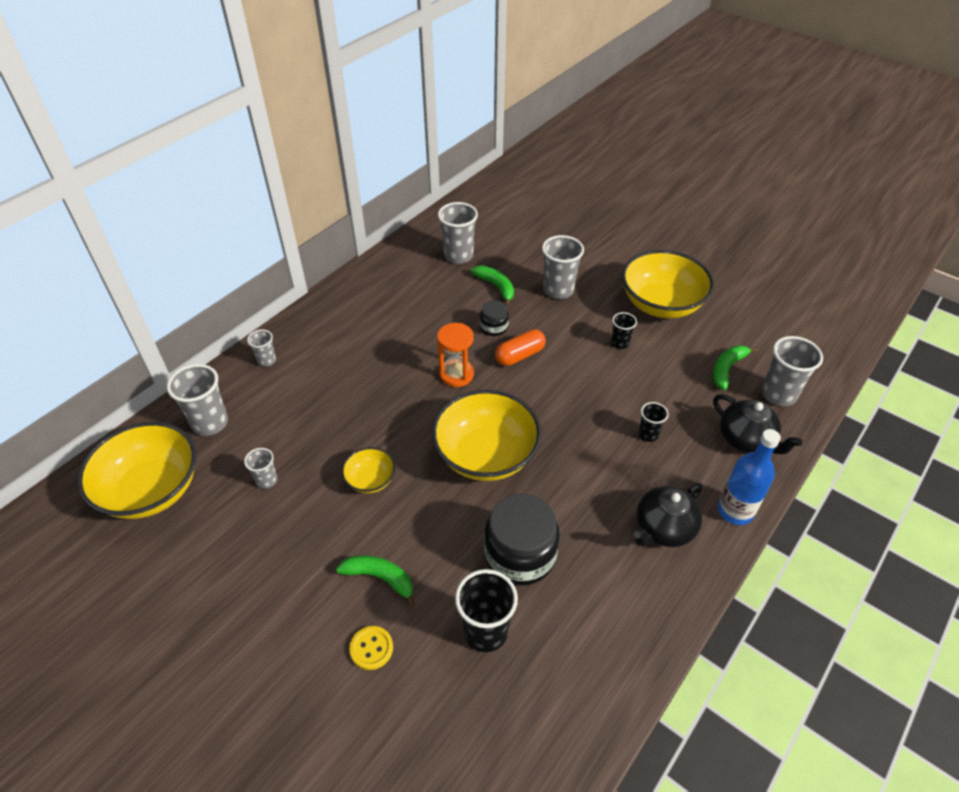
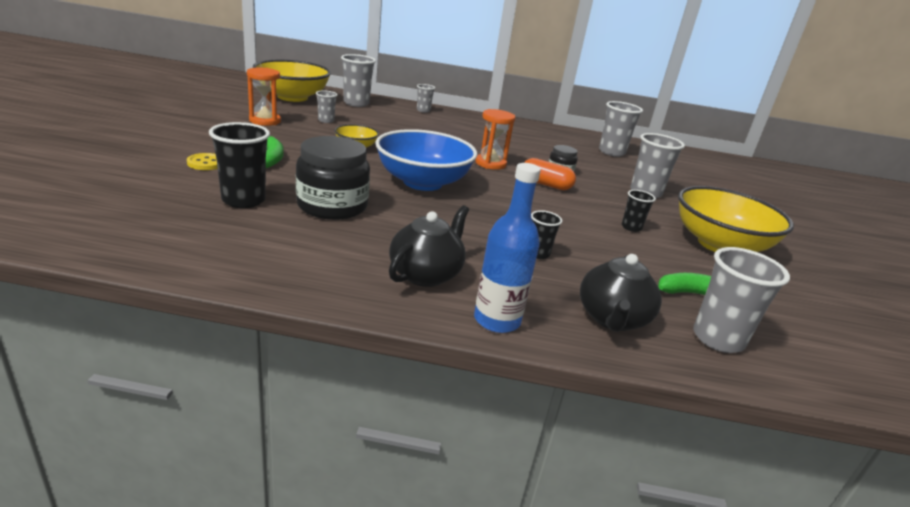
camera: 55 degrees right, 20 degrees down
yellow bowl [432,390,541,481] -> blue bowl [375,129,477,191]
green banana [471,266,514,307] -> none
black teapot [634,483,703,547] -> black teapot turned 105 degrees clockwise [389,205,469,287]
none -> orange hourglass [247,68,281,126]

